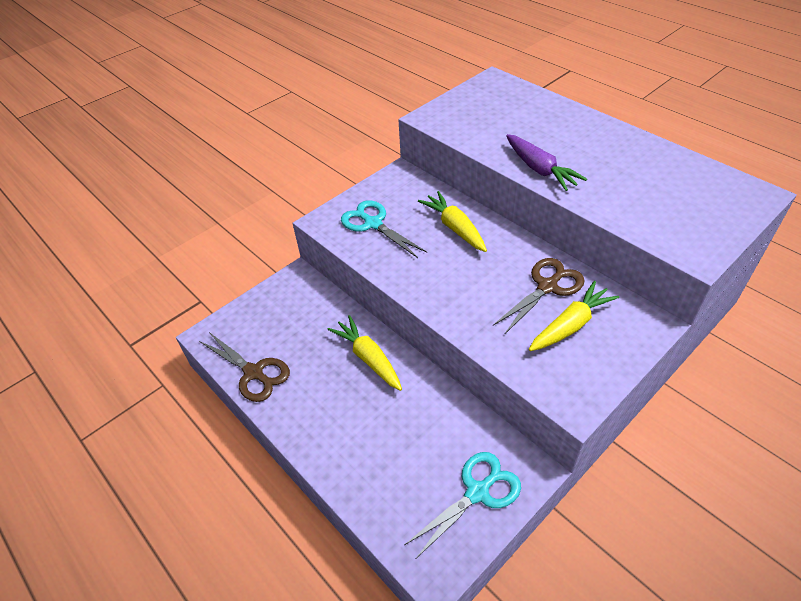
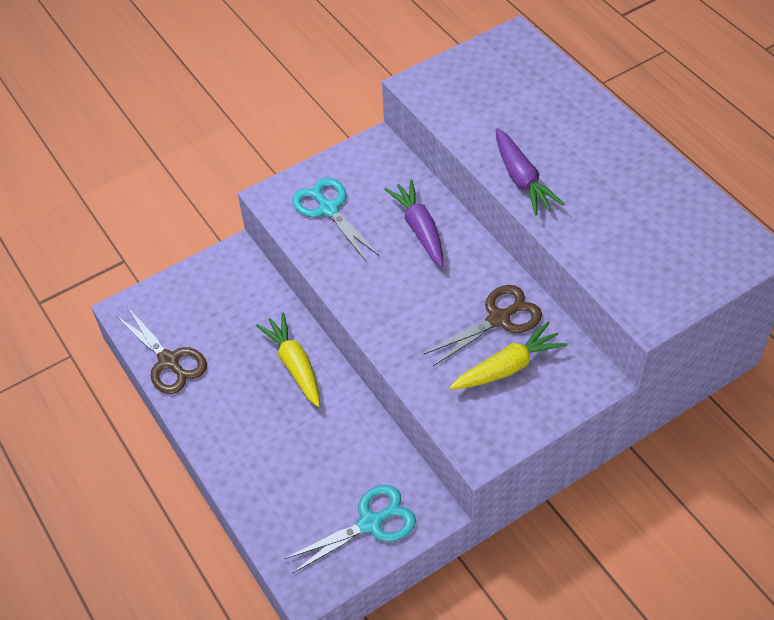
camera: 10 degrees right, 5 degrees up
yellow carrot [418,191,487,252] -> purple carrot [384,179,443,267]

